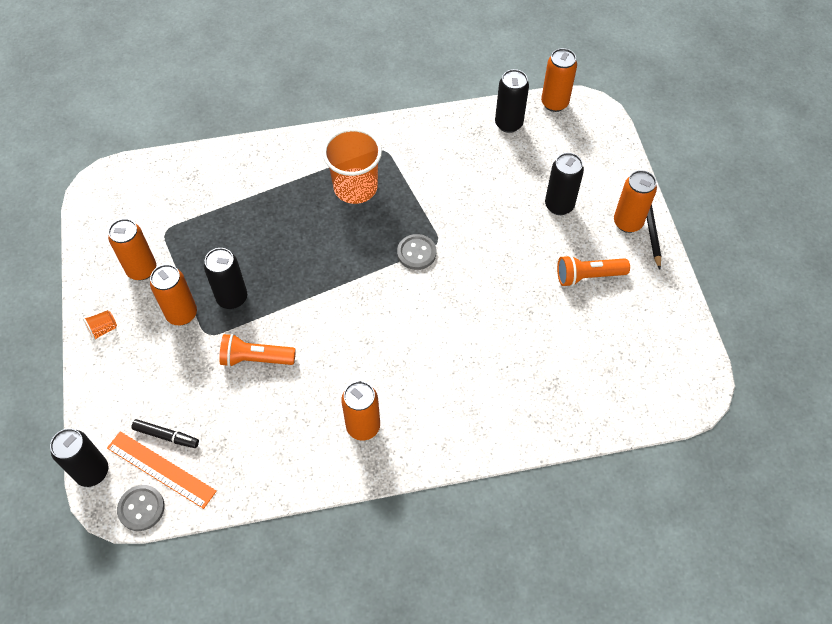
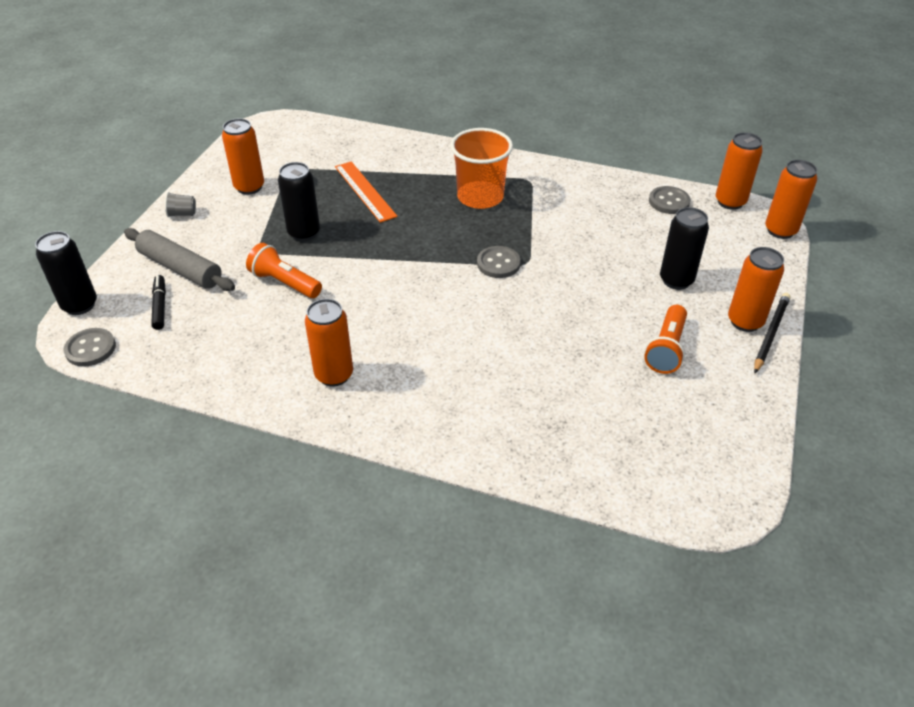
camera: 30 degrees right, 15 degrees down
orange cup [83,310,117,341] -> grey cup [165,192,196,217]
orange ruler [107,431,217,509] -> orange ruler moved to [335,161,398,223]
black marker [131,419,199,448] -> black marker turned 150 degrees counterclockwise [151,275,166,330]
orange can [150,264,197,325] -> orange can moved to [765,160,817,239]
black can [495,69,529,133] -> grey button [649,186,690,214]
orange flashlight [557,255,630,287] -> orange flashlight turned 90 degrees counterclockwise [644,305,687,374]
none -> grey rolling pin [124,228,235,291]

